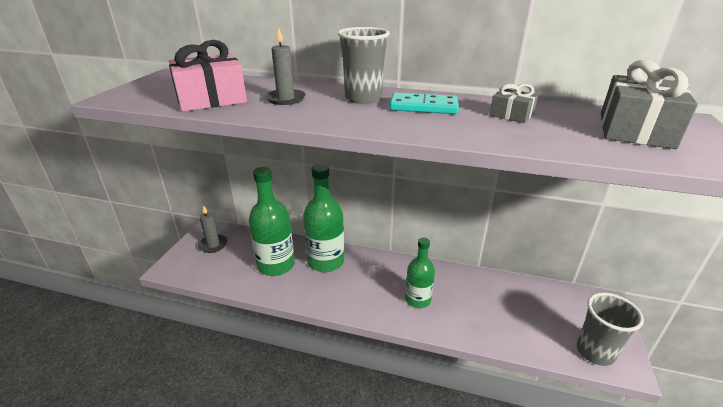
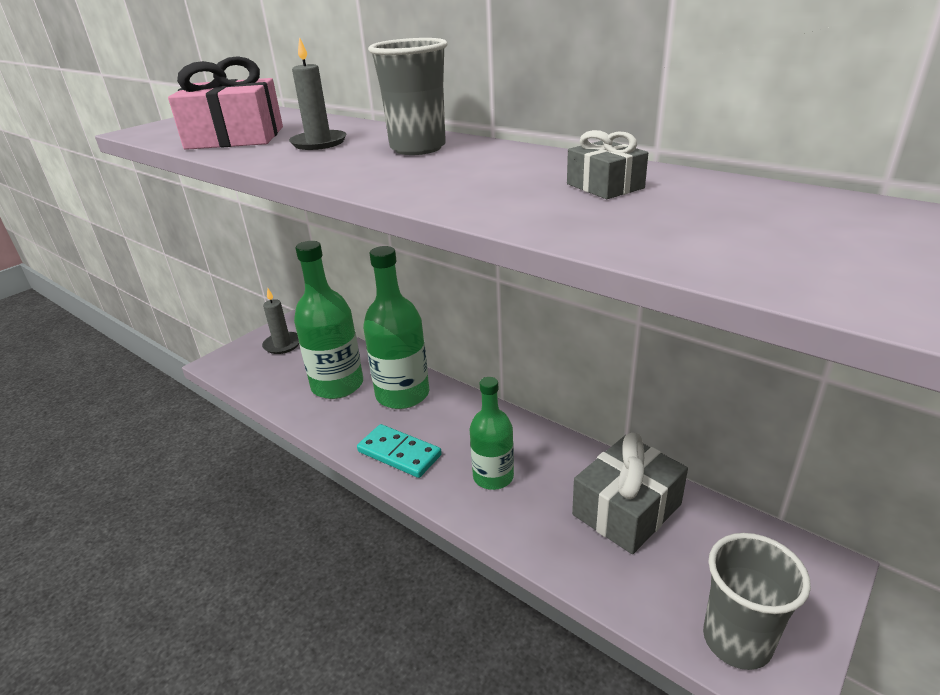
camera: 25 degrees right, 0 degrees up
turquoise domino [389,92,459,114] -> turquoise domino moved to [357,424,442,478]
grey gift [601,60,698,149] -> grey gift moved to [572,433,688,554]

